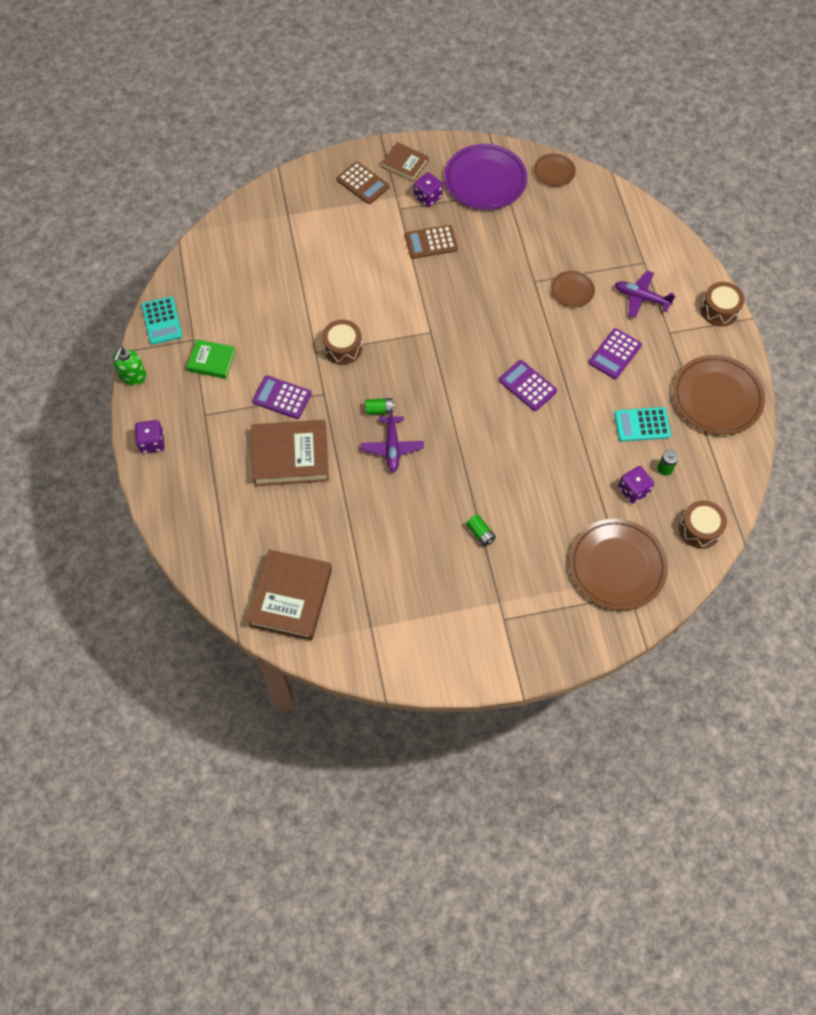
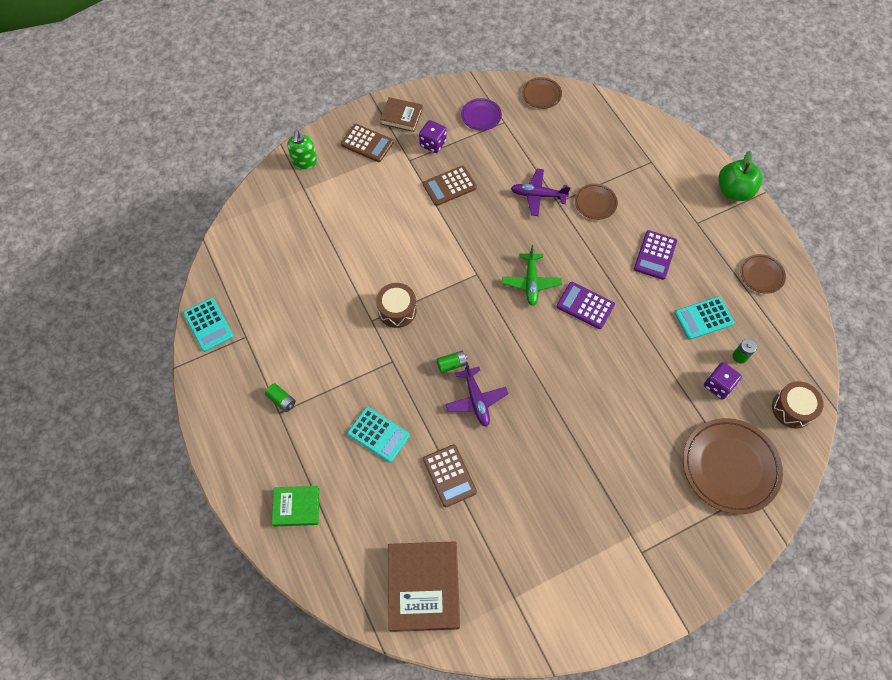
camera: 15 degrees left, 0 degrees up
green soap dispenser [112,347,147,385] -> green soap dispenser moved to [287,130,317,169]
purple dice [135,420,164,453] -> none
green book [187,339,236,379] -> green book moved to [272,486,320,527]
purple calculator [252,375,312,419] -> none
brown book [252,420,329,486] -> turquoise calculator [347,407,410,463]
purple plate [444,144,527,210] -> purple plate [461,98,502,131], size x0.51
green battery [466,515,496,546] -> green battery moved to [265,383,296,412]
purple plane [615,270,675,318] -> purple plane moved to [511,169,571,216]
brown plate [673,355,765,435] -> brown plate [740,254,786,294], size x0.51
brown drum [701,282,745,326] -> green apple [718,151,763,201]
none -> brown calculator [423,444,477,507]
none -> green plane [502,245,562,306]

